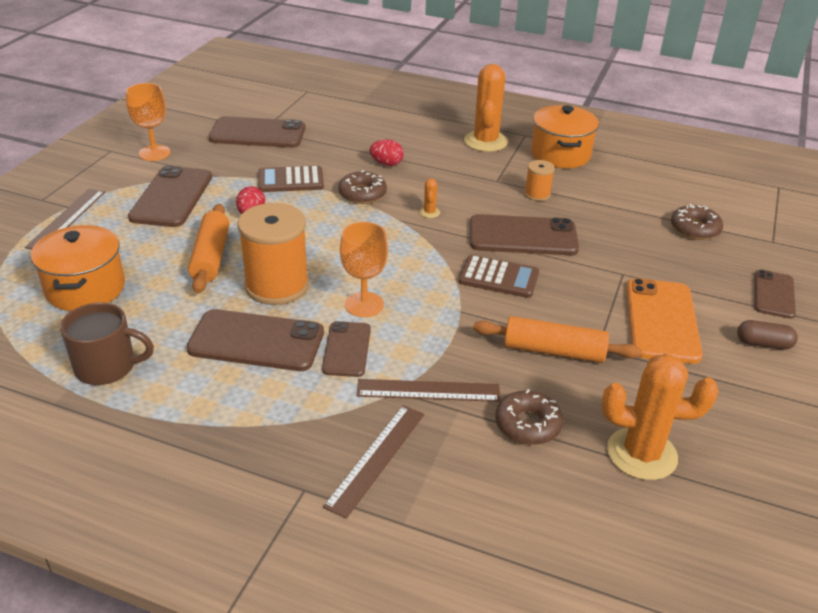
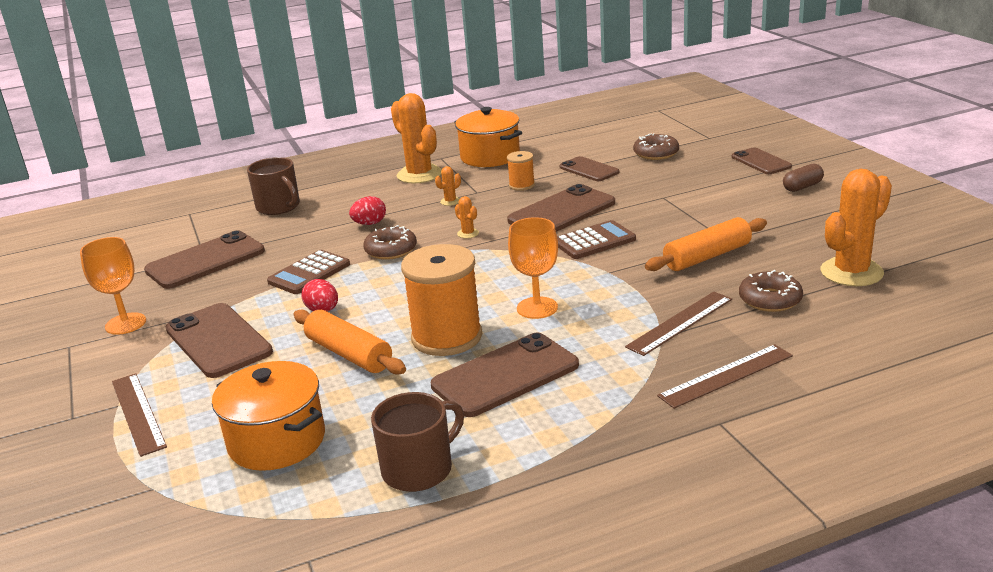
camera: 40 degrees left, 10 degrees down
brown phone [322,321,371,377] -> brown phone moved to [559,156,619,181]
brown ruler [323,405,424,519] -> brown ruler turned 75 degrees clockwise [657,344,793,409]
orange phone [626,278,703,364] -> none
none -> brown mug [247,157,300,215]
none -> orange cactus [435,166,461,206]

